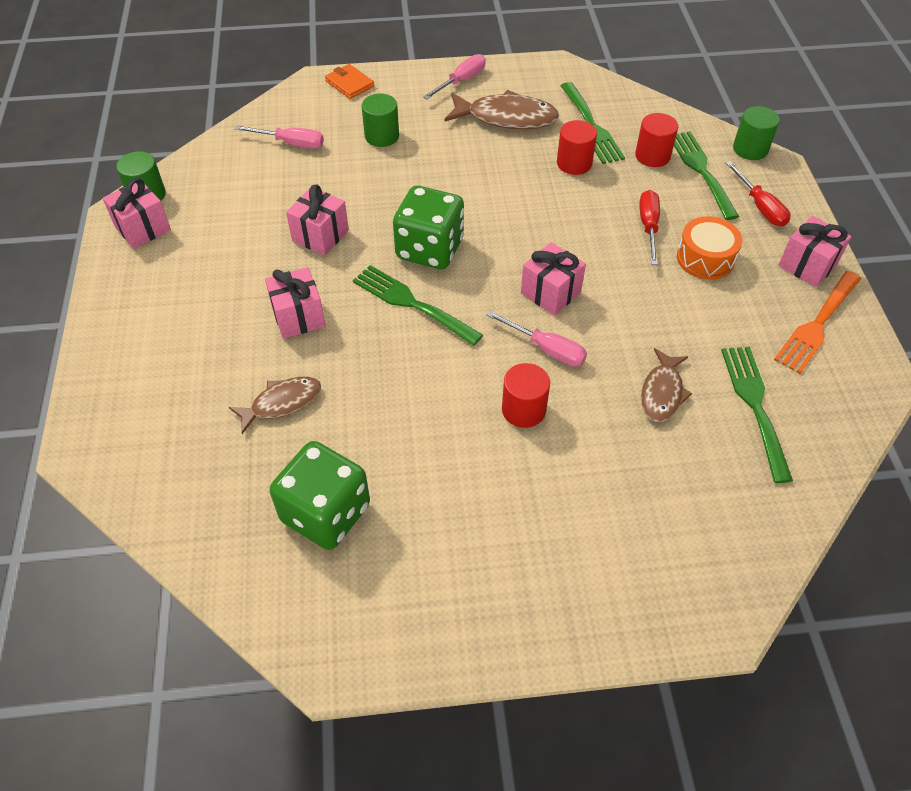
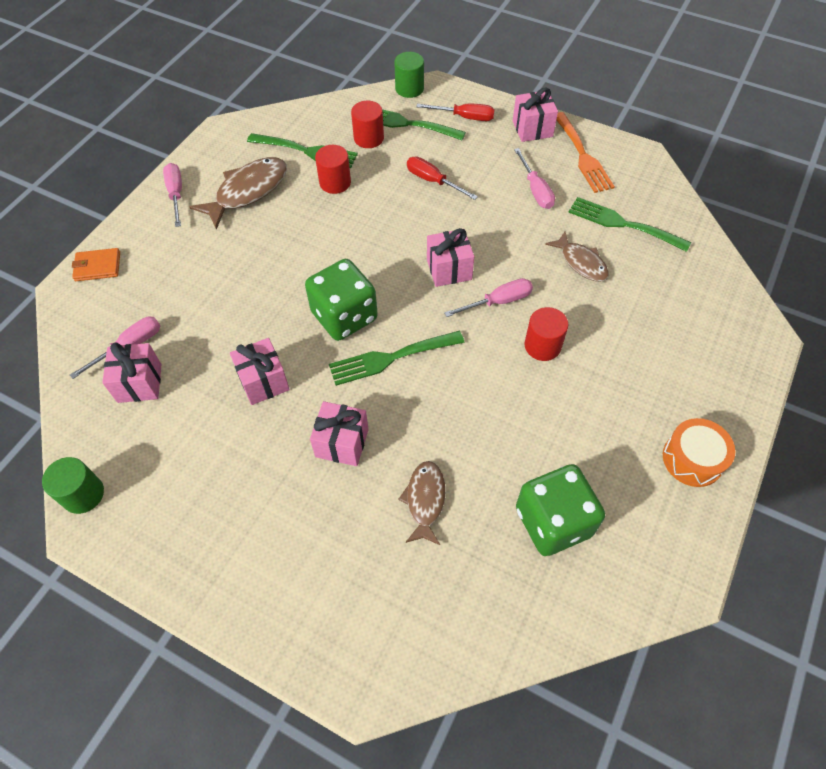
camera: 55 degrees left, 5 degrees up
pink gift [103,178,171,249] -> pink gift moved to [102,342,161,403]
green cylinder [362,94,399,147] -> none
orange drum [677,216,742,280] -> orange drum moved to [663,418,735,487]
none -> pink screwdriver [514,148,555,209]

